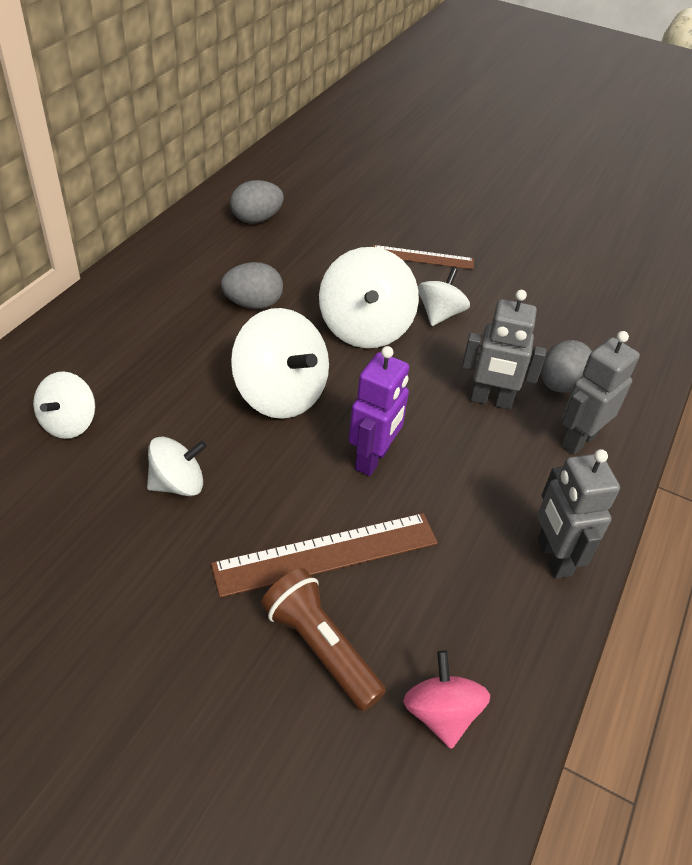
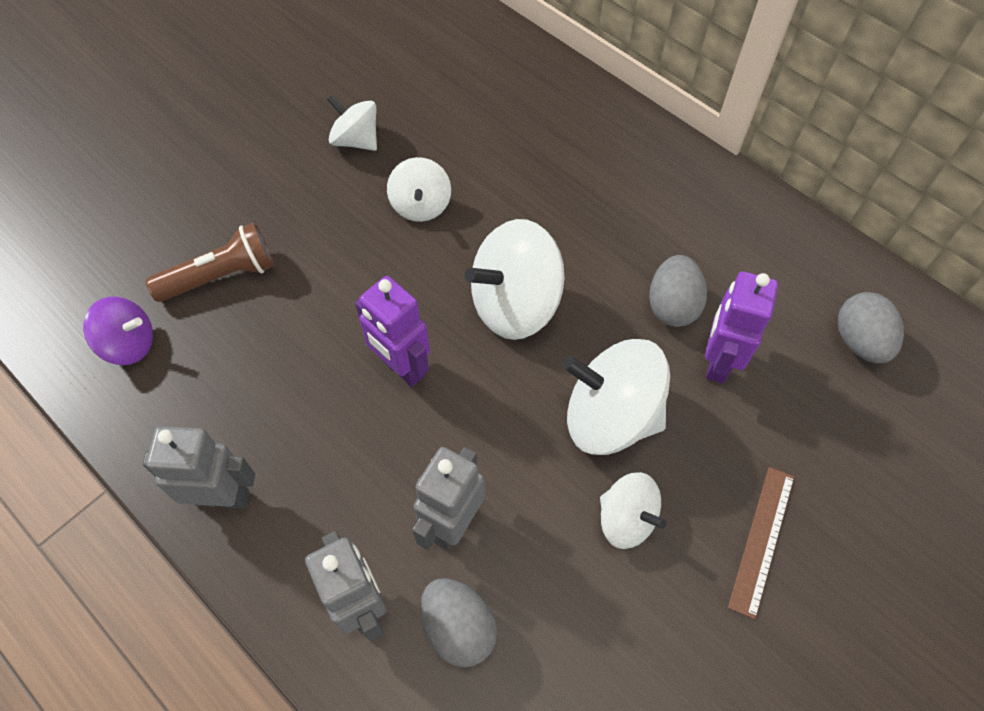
camera: 110 degrees right, 15 degrees up
white spinning top [33,372,95,439] -> white spinning top moved to [327,95,377,151]
brown ruler [211,513,438,598] -> none
pink spinning top [403,650,490,749] -> purple spinning top [83,296,153,365]
none -> purple robot [705,271,778,383]

